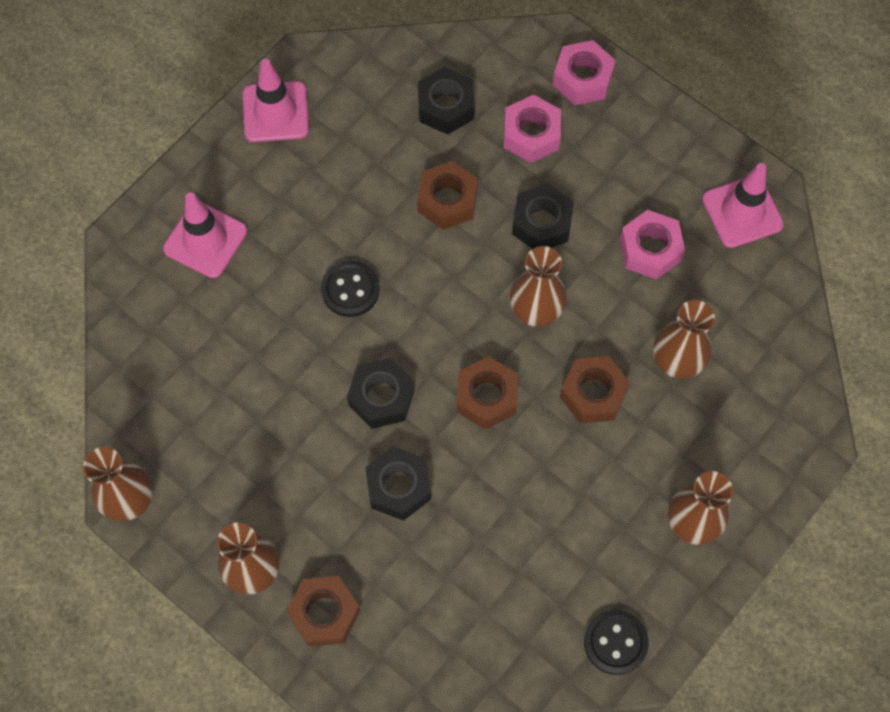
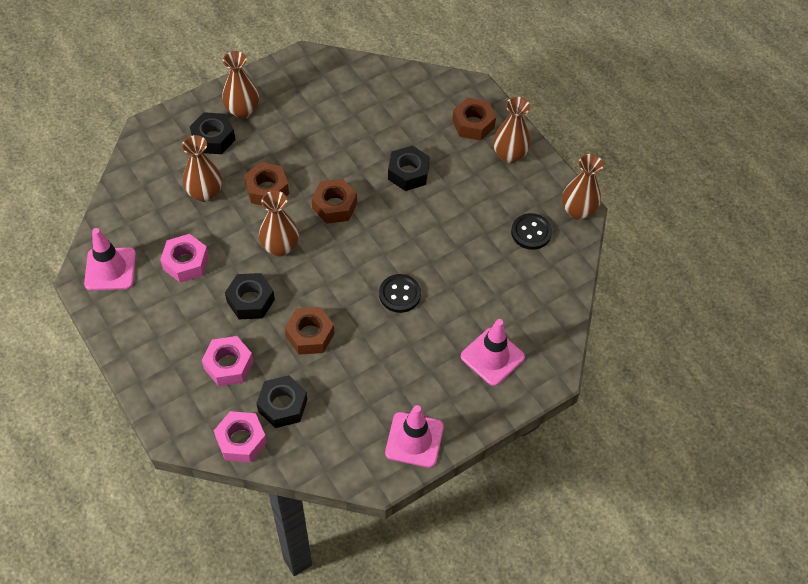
camera: 165 degrees left, 10 degrees down
black nut [347,358,415,429] -> black nut moved to [190,112,235,154]
pink nut [553,40,615,105] -> pink nut moved to [214,411,267,463]
black button [584,610,649,675] -> black button moved to [511,213,552,250]

